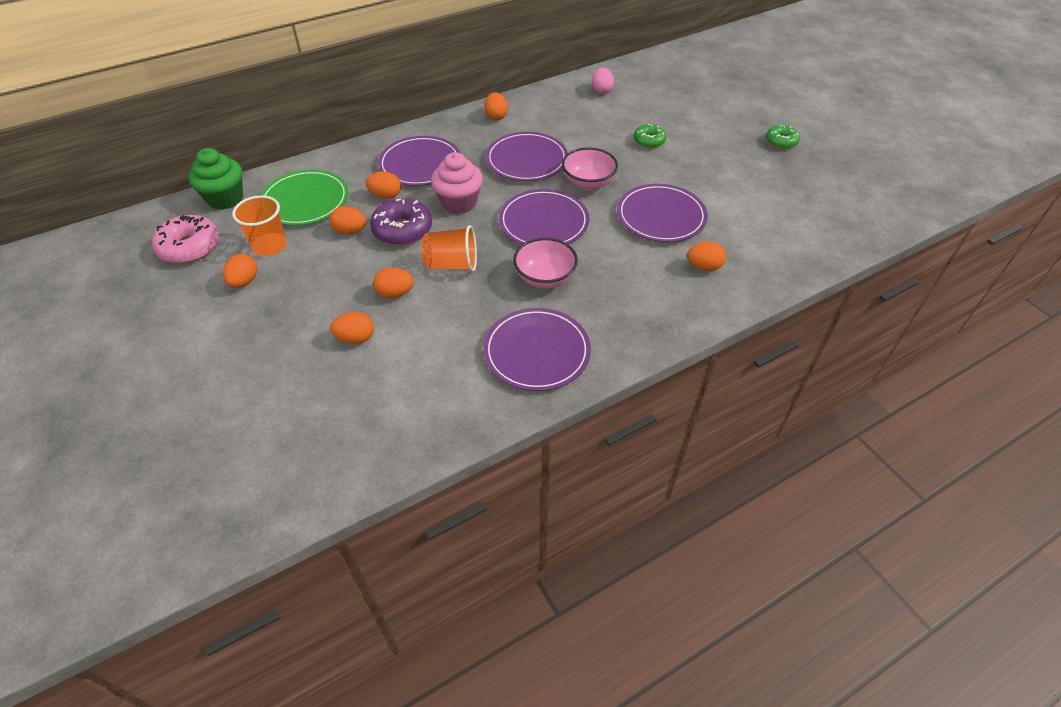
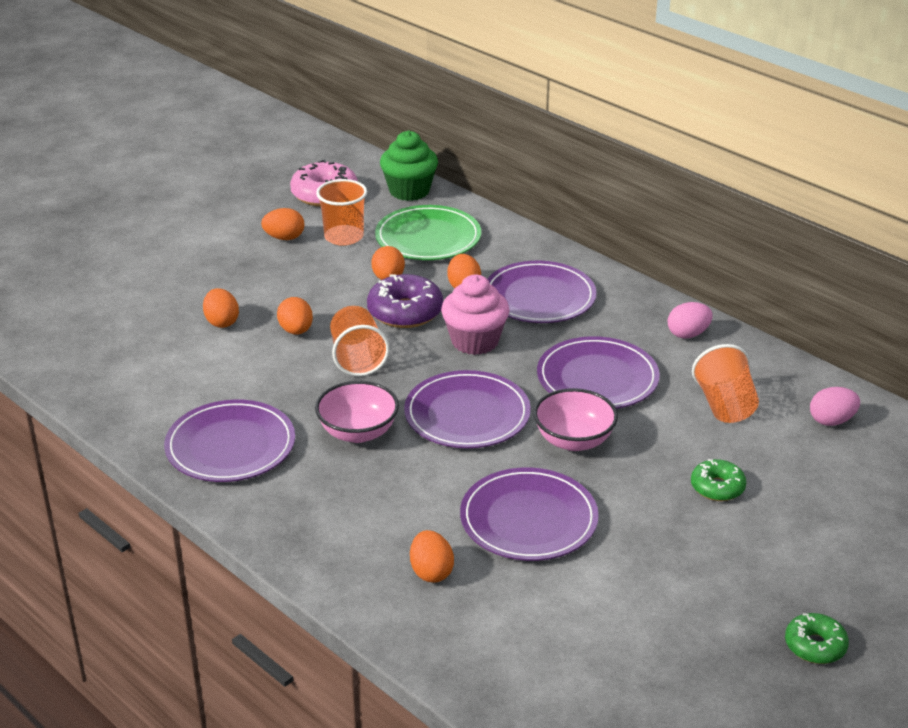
camera: 75 degrees right, 15 degrees down
orange egg [485,92,508,120] -> pink egg [668,302,713,339]
none -> orange cup [692,344,759,423]

